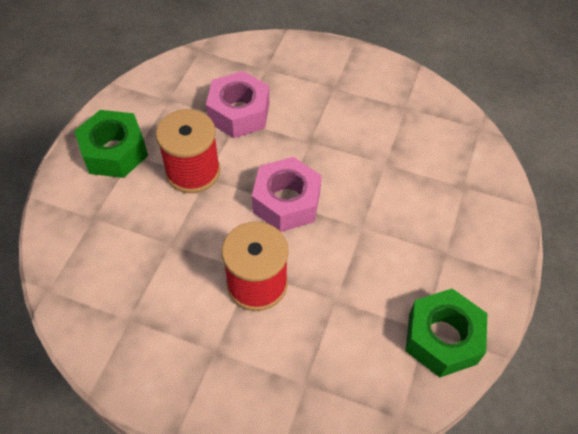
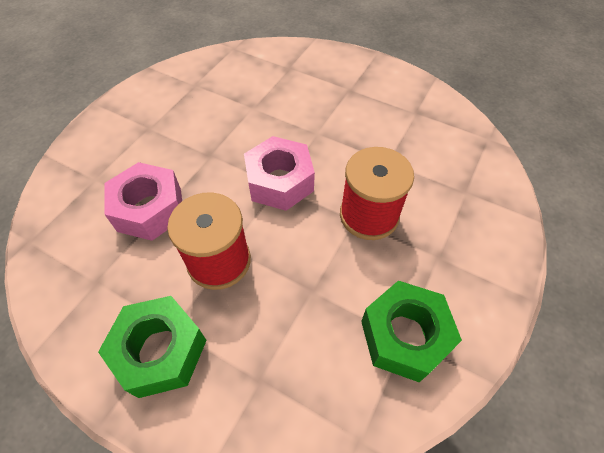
camera: 80 degrees left, 0 degrees up
green nut [406,289,487,377] -> green nut moved to [361,281,462,382]

